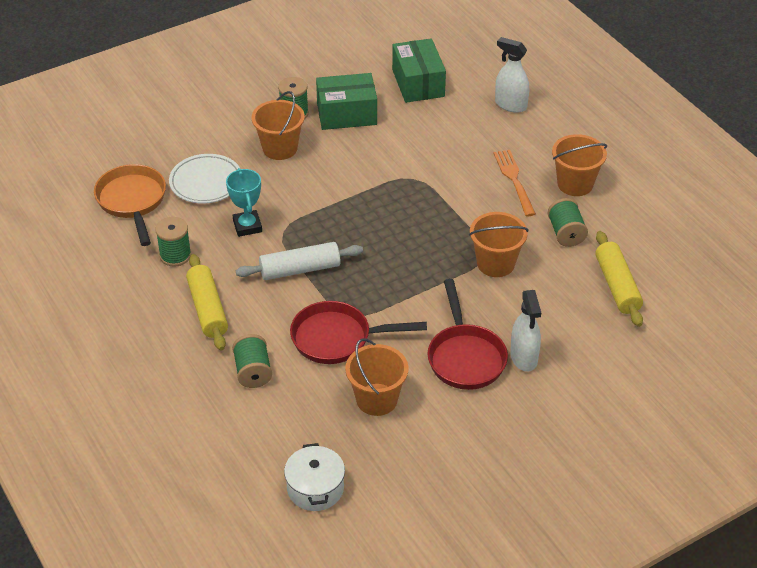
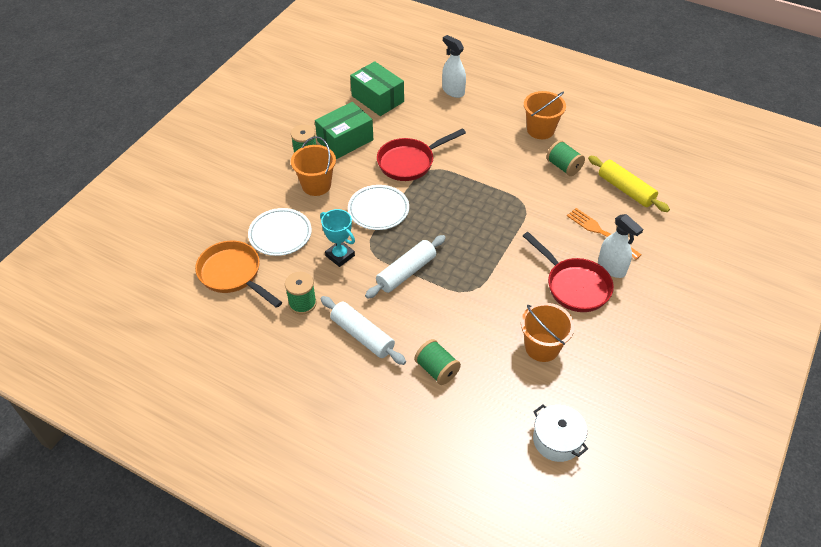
camera: 30 degrees left, 5 degrees up
yellow rolling pin [186,254,228,350] -> white rolling pin [321,296,406,365]
red pan [290,301,427,364] -> red pan moved to [377,128,466,181]
orange bucket [469,212,528,277] -> none
orange fork [493,150,536,216] -> orange fork moved to [567,208,641,260]
white spray bottle [495,37,529,113] -> white spray bottle turned 45 degrees clockwise [442,35,466,98]
none -> white plate [348,185,409,230]

